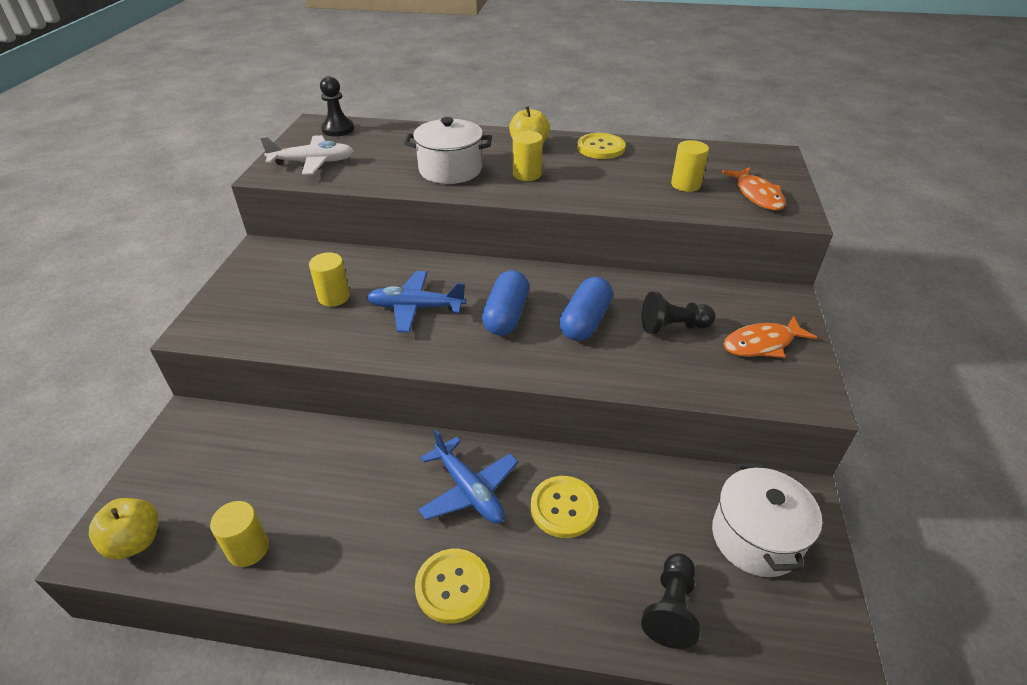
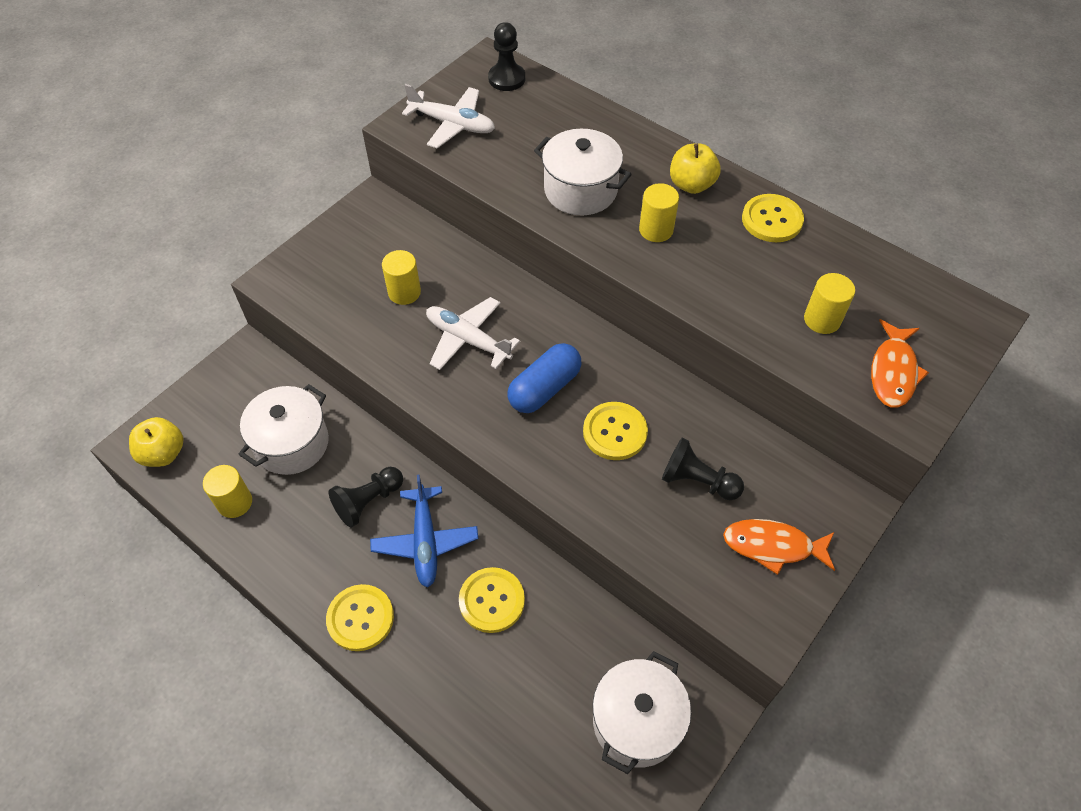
camera: 30 degrees right, 15 degrees up
blue plane [366,271,466,333] -> white plane [426,297,520,370]
blue capsule [560,277,613,341] -> yellow button [583,402,648,460]
black pawn [641,553,700,649] -> black pawn moved to [328,467,403,528]
none -> white pot [238,384,329,475]

